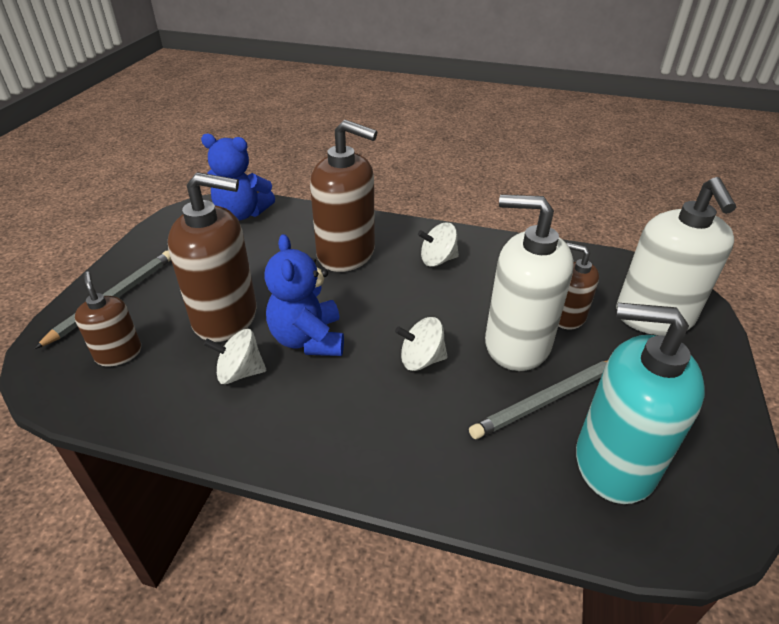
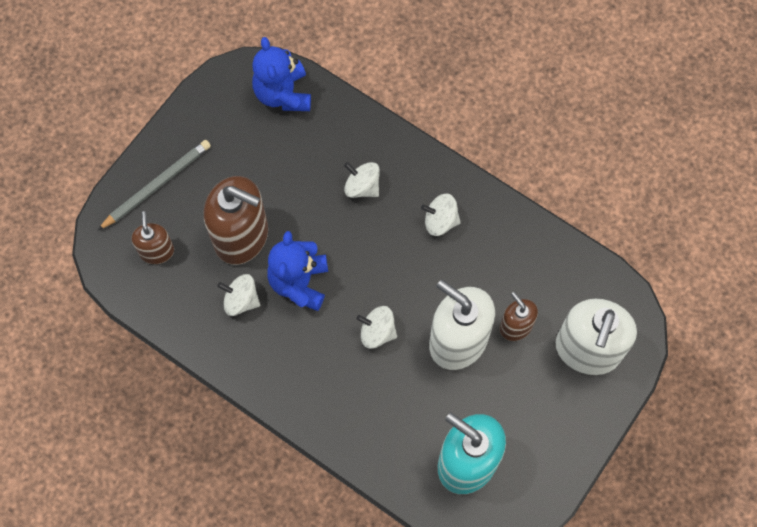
camera: 20 degrees right, 30 degrees up
blue teddy bear [201,133,275,221] -> blue teddy bear turned 45 degrees clockwise [252,37,311,111]
brown soap dispenser [310,120,377,272] -> white spinning top [344,162,380,198]
grey pencil [469,360,608,439] -> none

